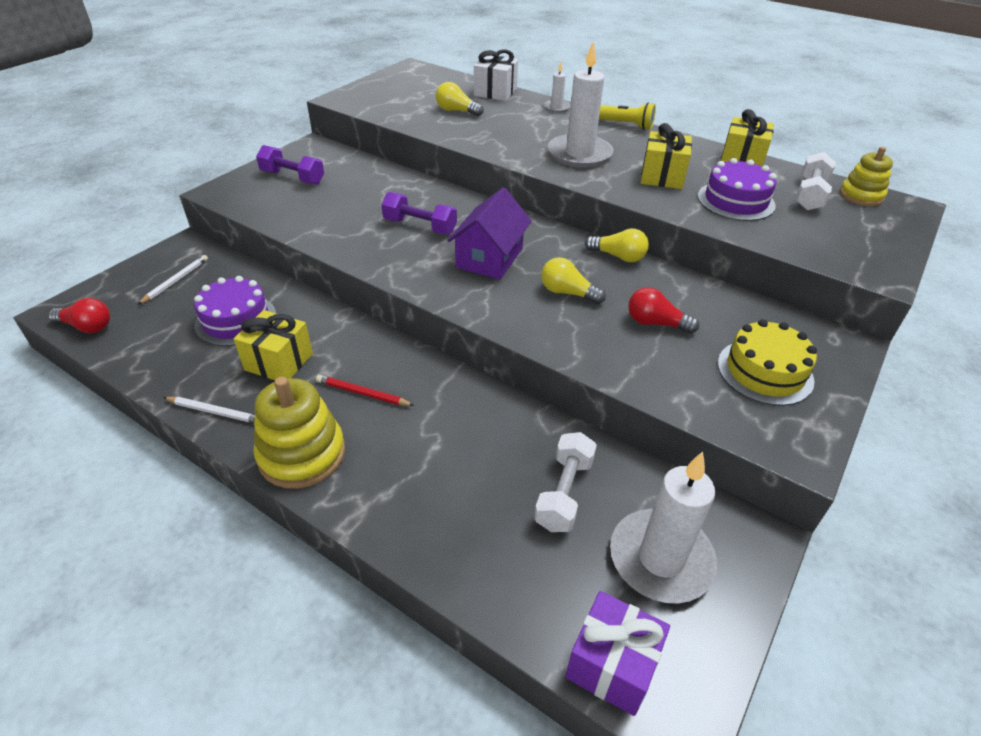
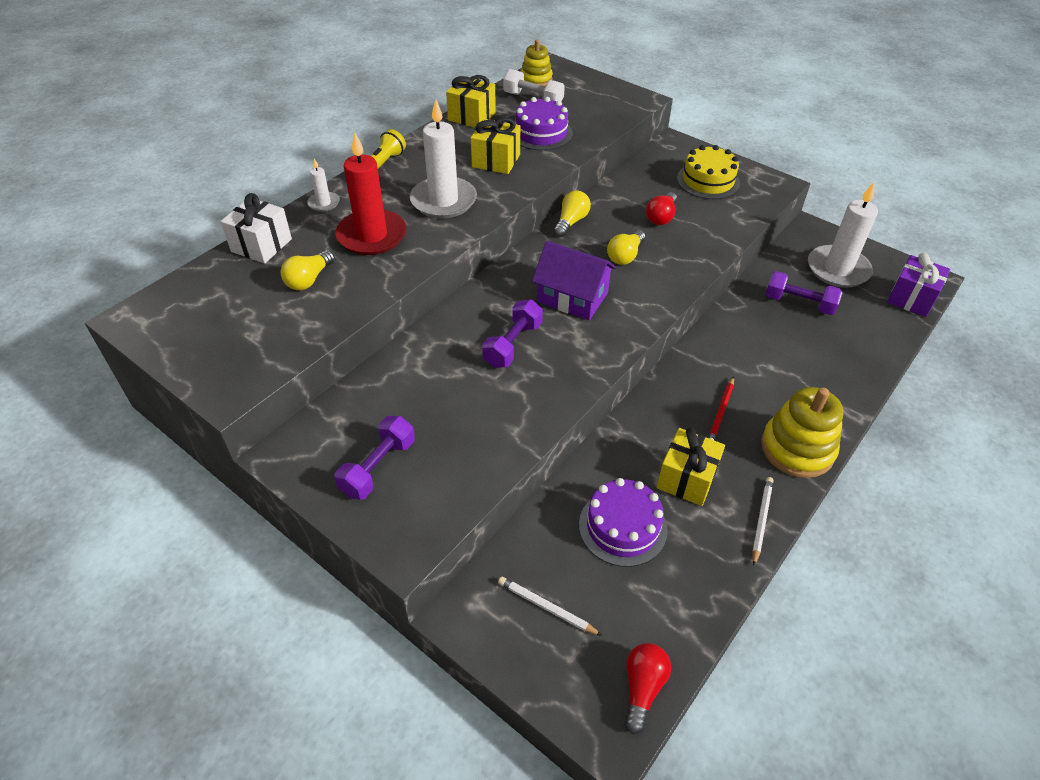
camera: 85 degrees left, 5 degrees up
white dumbbell [534,432,597,532] -> purple dumbbell [765,271,842,315]
none -> red candle [335,132,407,255]

